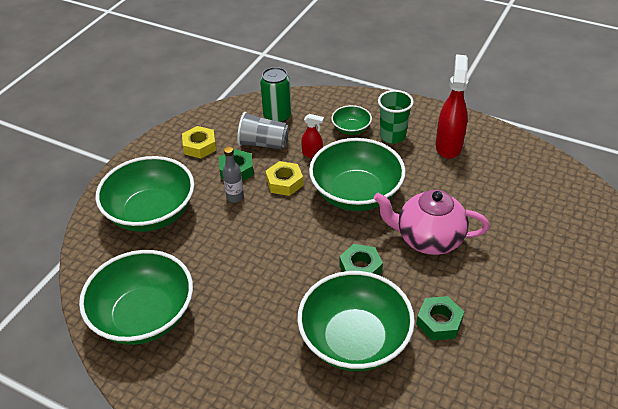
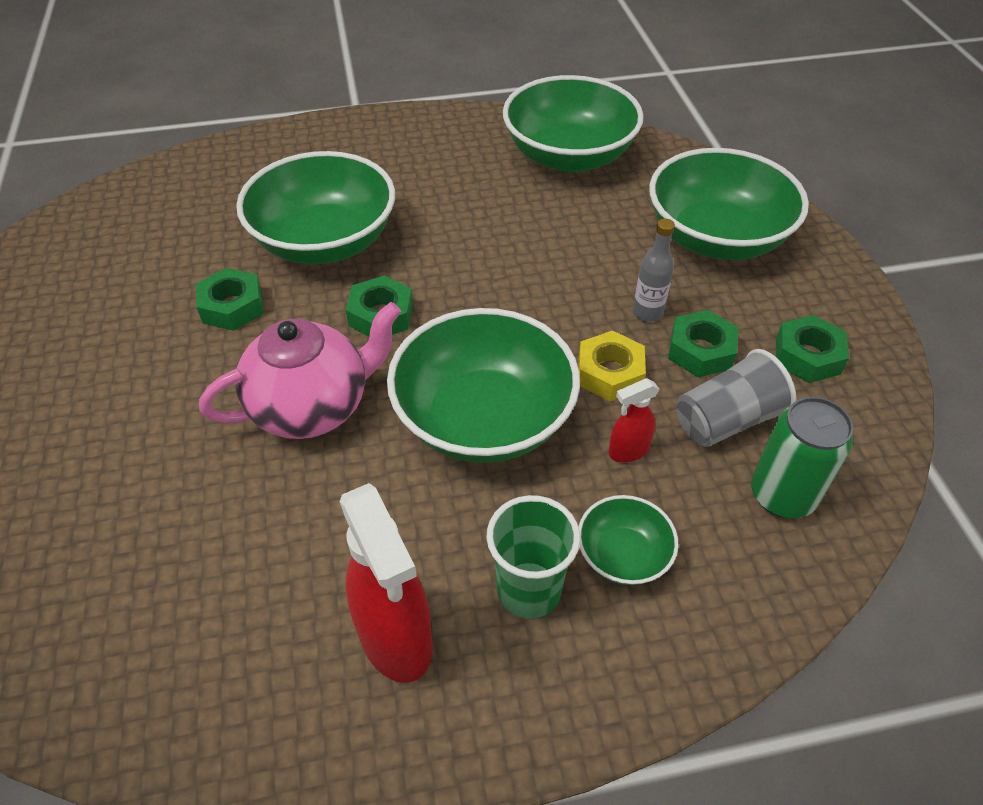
camera: 140 degrees right, 5 degrees up
yellow nut [182,126,216,158] -> green nut [776,315,849,383]

